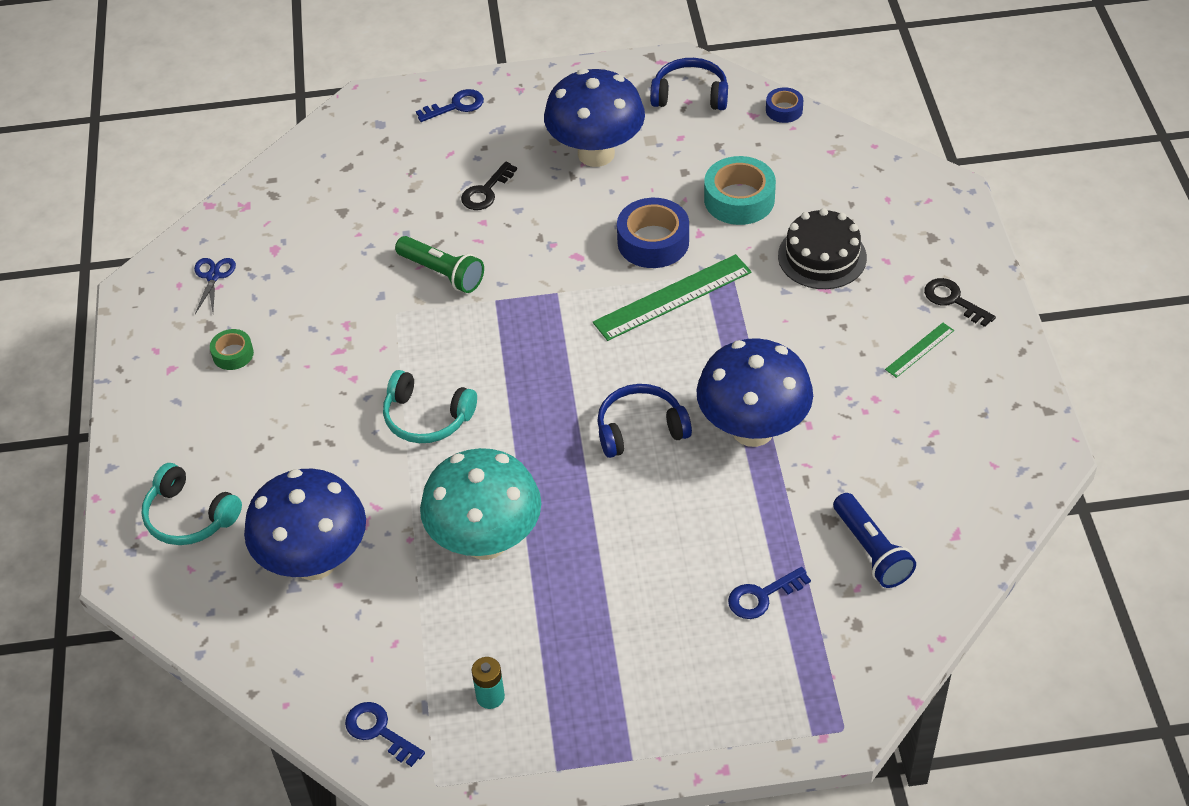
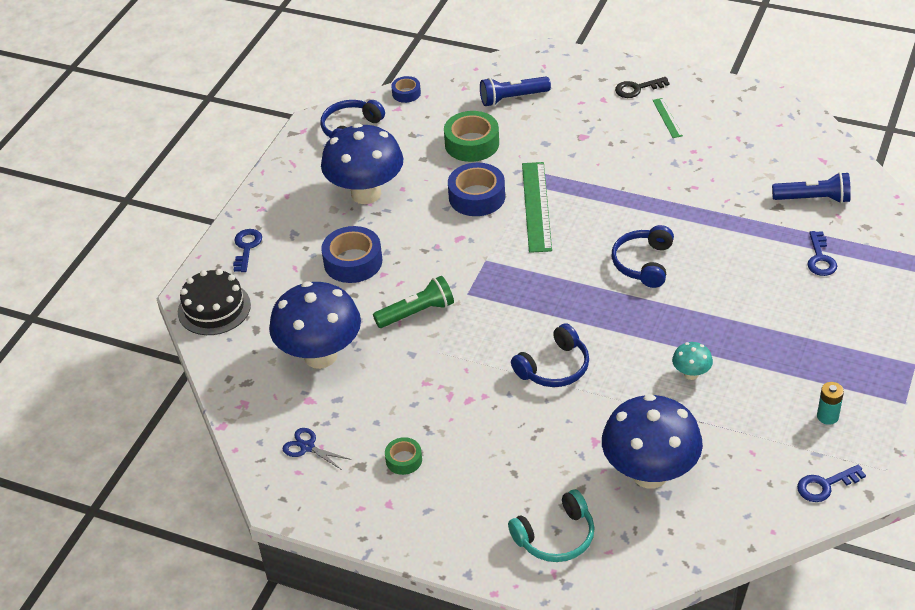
camera: 60 degrees left, 5 degrees down
turquoise headphones [383,370,477,443] -> blue headphones [511,323,589,387]
turquoise mushroom [420,448,541,560] -> turquoise mushroom [672,342,713,380], size x0.43
black key [461,162,517,210] -> blue tape [321,226,382,283]
blue mushroom [697,338,813,447] -> blue mushroom moved to [269,281,361,369]
turquoise tape [704,156,776,225] -> green tape [444,111,499,162]
black cake [778,208,867,289] -> black cake moved to [178,269,251,335]
none -> blue flashlight [480,77,551,106]

